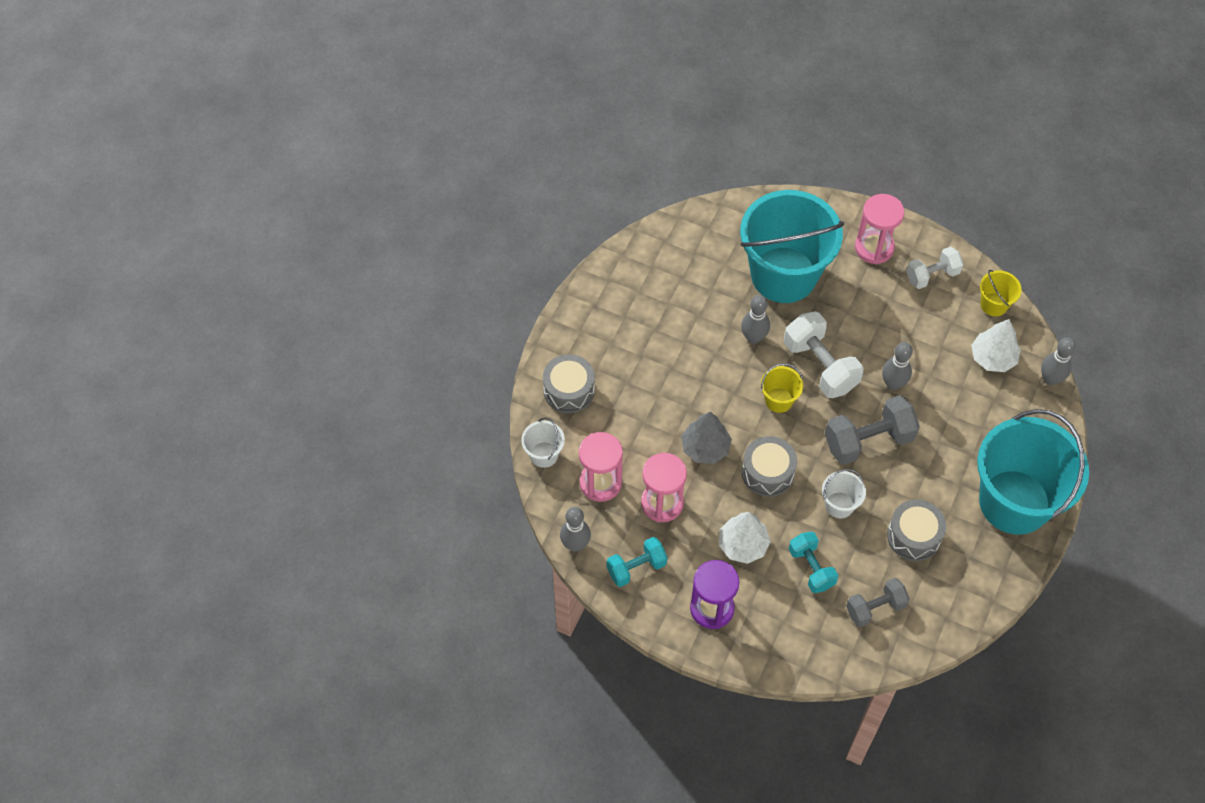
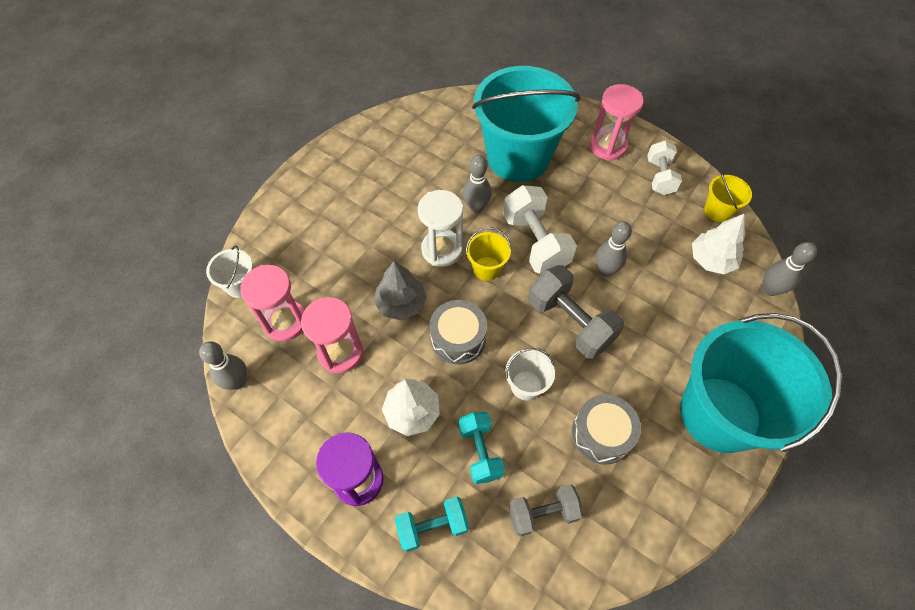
camera: 10 degrees right, 0 degrees up
grey drum [543,354,595,413] -> none
turquoise dumbbell [607,537,667,587] -> turquoise dumbbell moved to [395,496,469,552]
grey dumbbell [825,395,920,465] -> grey dumbbell turned 60 degrees clockwise [528,265,624,359]
white dumbbell [906,246,964,289] -> white dumbbell turned 75 degrees counterclockwise [647,141,682,195]
none -> white hourglass [418,190,463,267]

